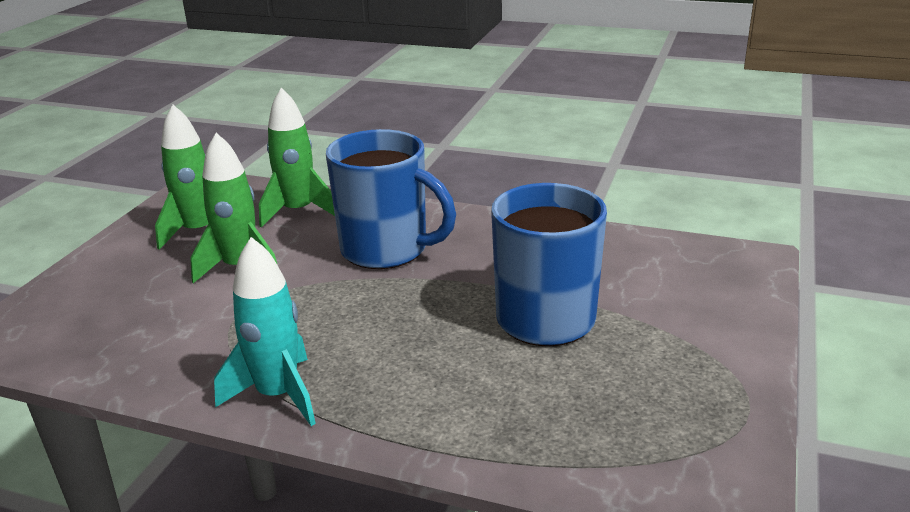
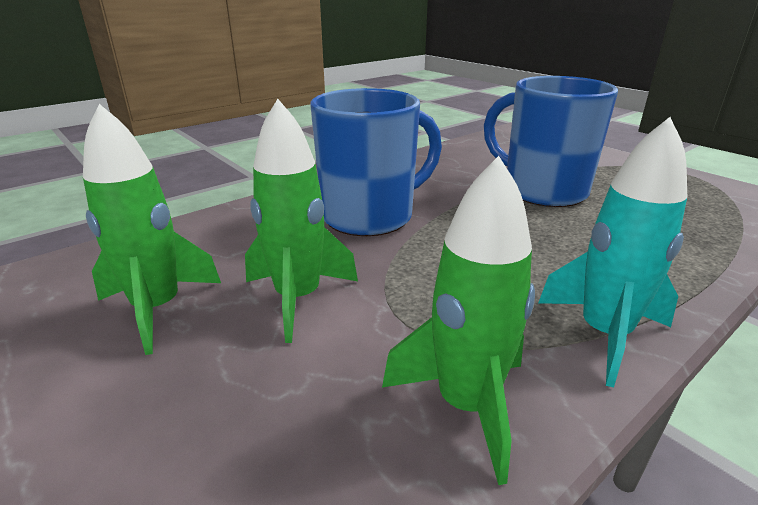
camera: 60 degrees left, 0 degrees up
green rocket [259,88,335,228] -> green rocket moved to [382,156,535,485]

